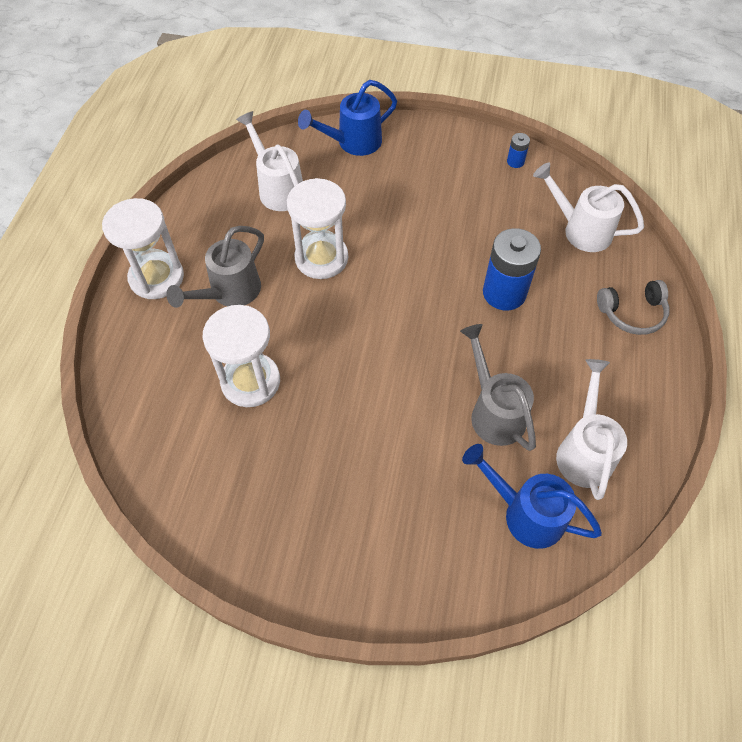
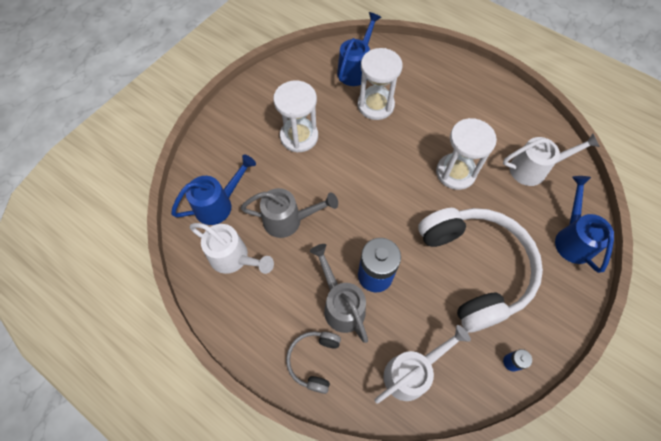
camera: 115 degrees right, 5 degrees up
white hourglass [102,198,184,299] -> white hourglass moved to [273,81,318,152]
grey watering can [166,226,264,308] -> grey watering can moved to [310,244,368,343]
none -> blue watering can [337,12,382,86]
none -> white headphones [418,208,543,332]

